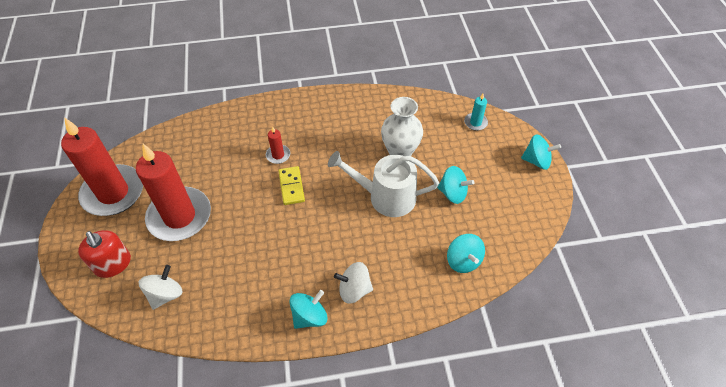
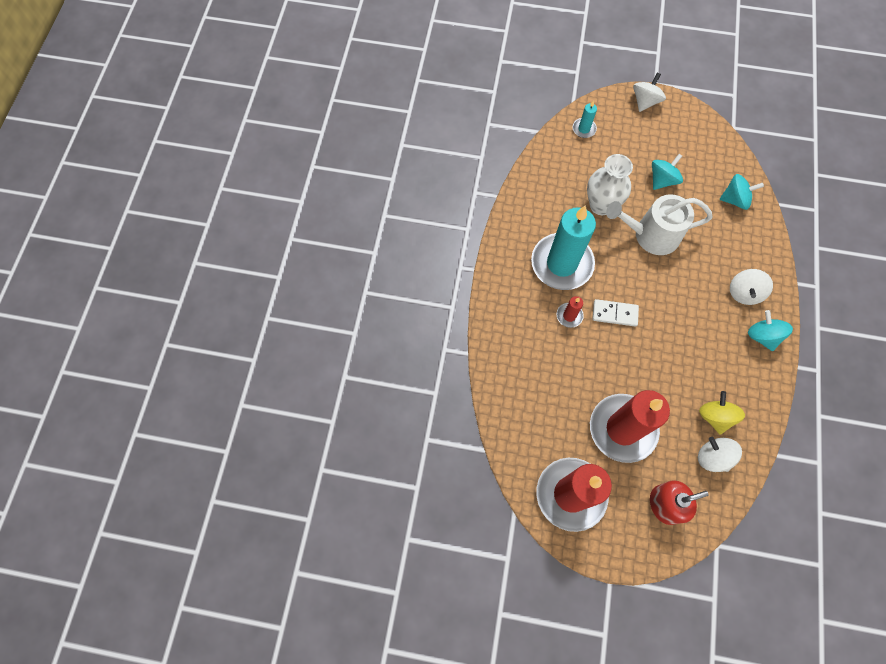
camera: 70 degrees left, 15 degrees up
yellow domino [278,166,305,205] -> white domino [592,299,639,327]
white watering can [328,151,439,217] -> white watering can turned 60 degrees clockwise [606,194,713,255]
turquoise spinning top [521,134,561,170] -> white spinning top [633,73,666,112]
none -> turquoise candle [531,205,596,290]
none -> yellow spinning top [699,391,745,435]

